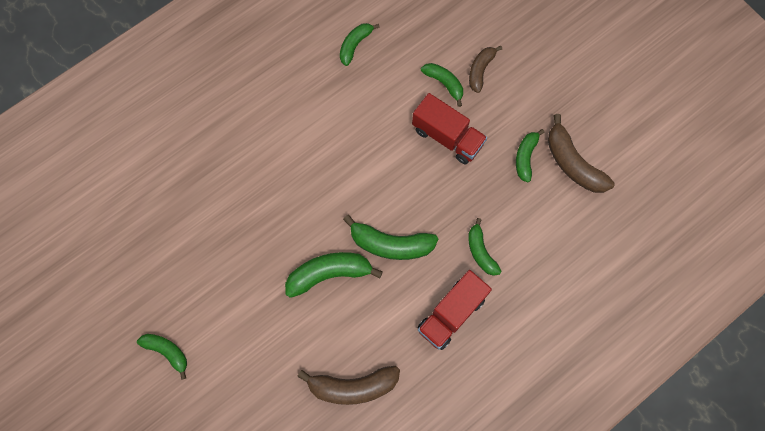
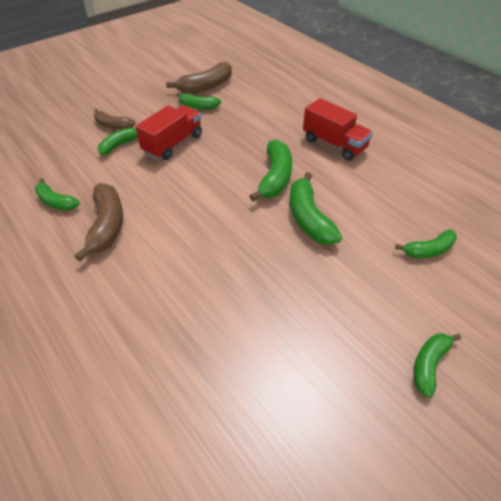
camera: 90 degrees left, 25 degrees down
brown banana [297,366,400,405] -> brown banana moved to [75,183,123,261]
green banana [468,218,501,276] -> green banana moved to [395,229,457,258]

